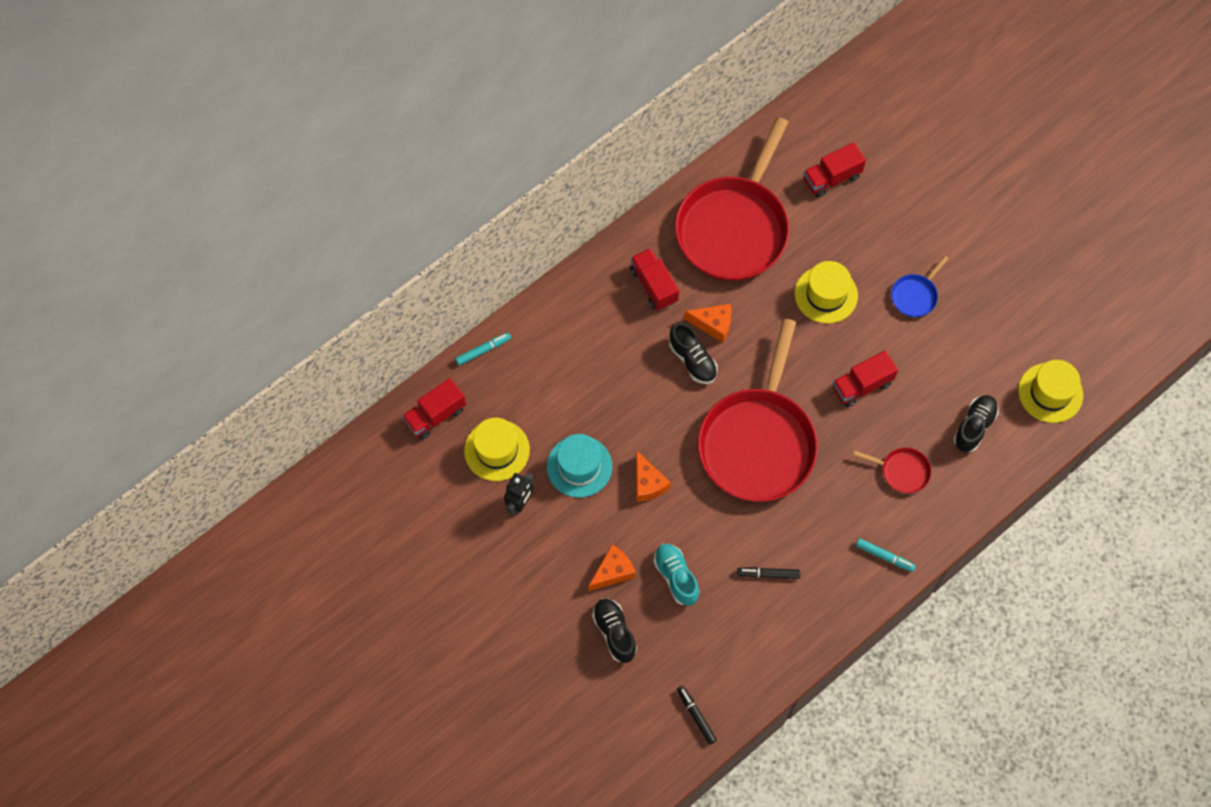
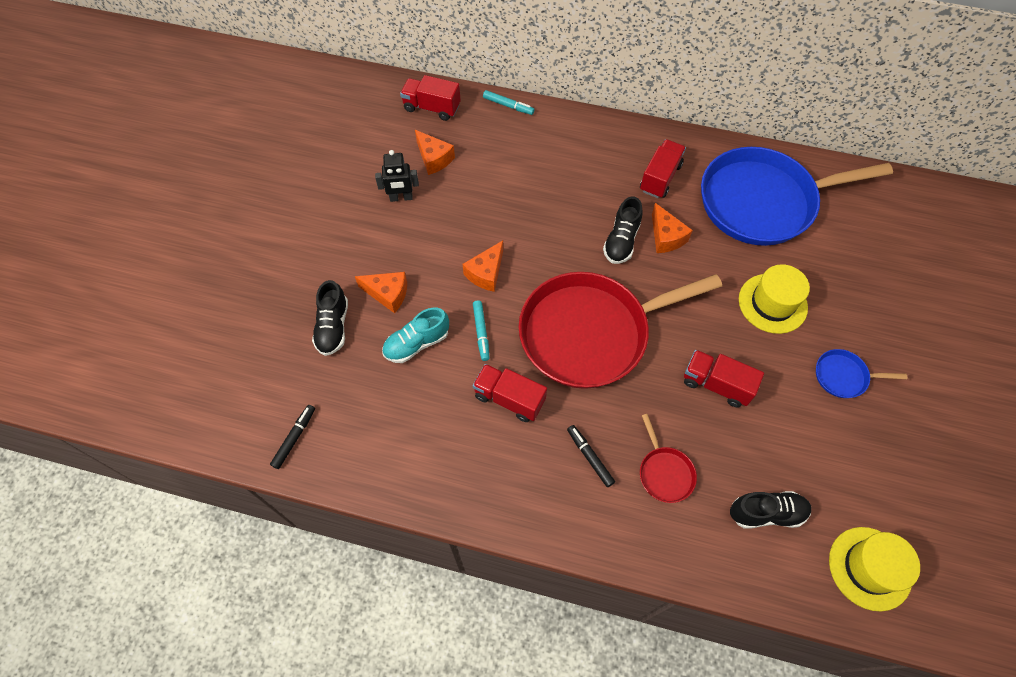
camera: 55 degrees right, 5 degrees down
yellow hat [464,418,530,481] -> orange cheese [415,130,455,175]
turquoise hat [547,434,612,498] -> none
black shoe [592,599,637,663] -> black shoe turned 150 degrees clockwise [312,280,348,356]
turquoise shoe [653,544,700,606] -> turquoise shoe turned 150 degrees counterclockwise [382,307,449,363]
red pan [675,117,789,281] -> blue pan [701,147,893,246]
black marker [737,567,800,579] -> black marker moved to [567,425,615,487]
red truck [803,143,866,198] -> red truck moved to [473,364,547,422]
turquoise marker [856,538,916,572] -> turquoise marker moved to [473,300,490,361]

